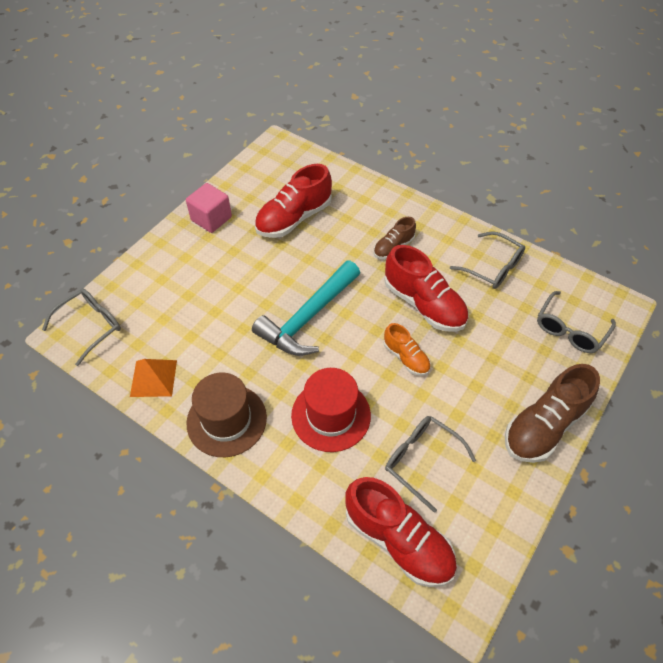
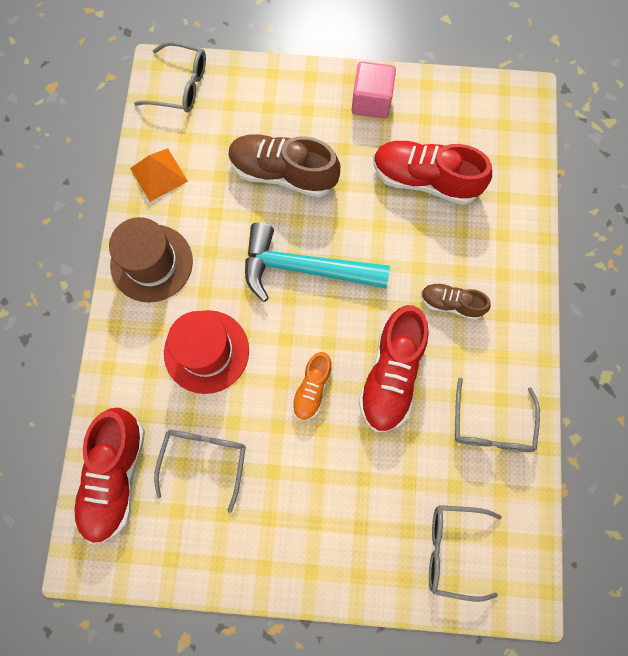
camera: 60 degrees right, 20 degrees up
brown shoe [505,364,600,463] -> brown shoe moved to [229,134,340,197]

